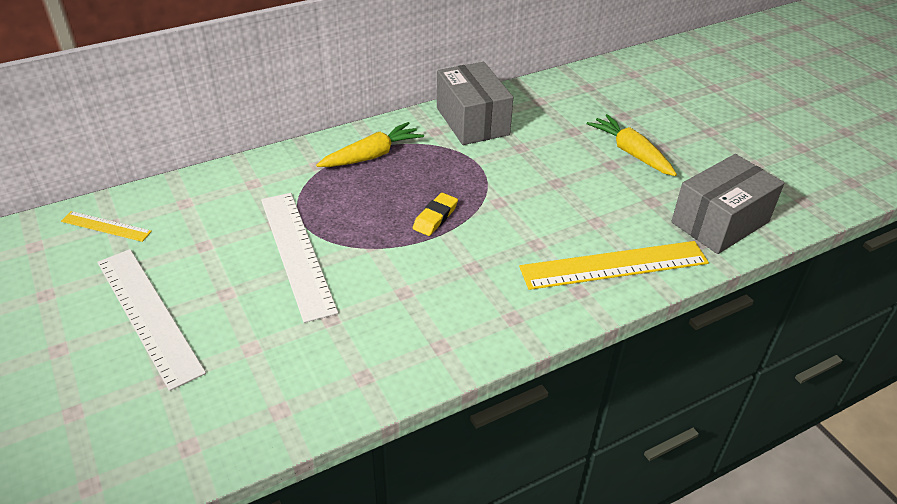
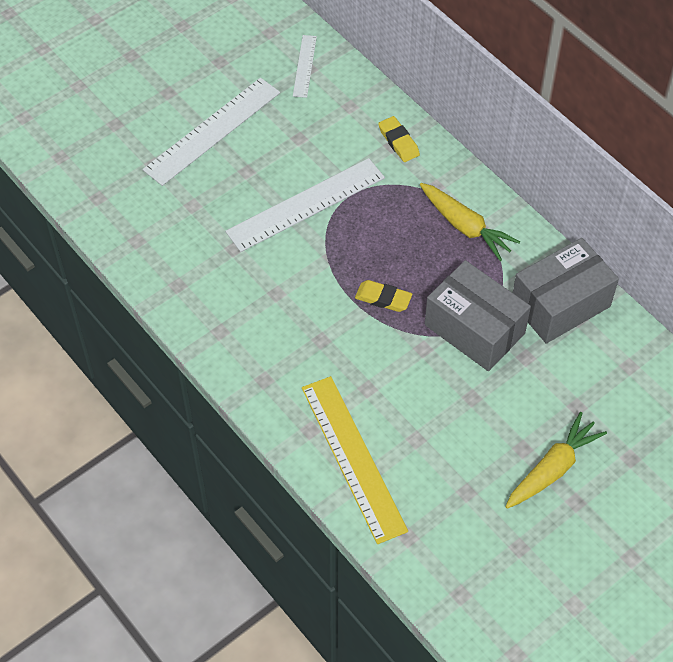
camera: 80 degrees right, 15 degrees up
yellow ruler [61,211,152,242] -> white ruler [293,35,317,98]
grey box [671,154,784,254] -> grey box moved to [425,260,531,371]
none -> yellow eraser [378,116,420,162]

